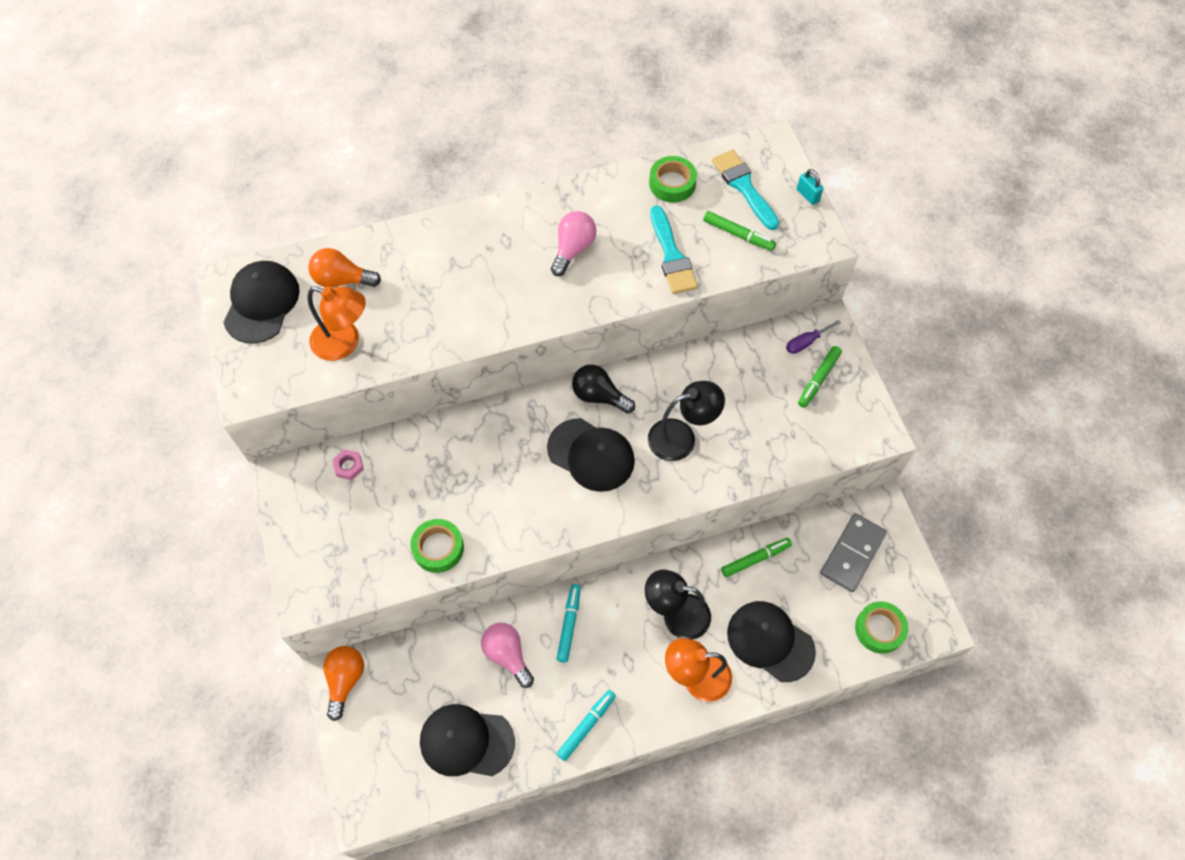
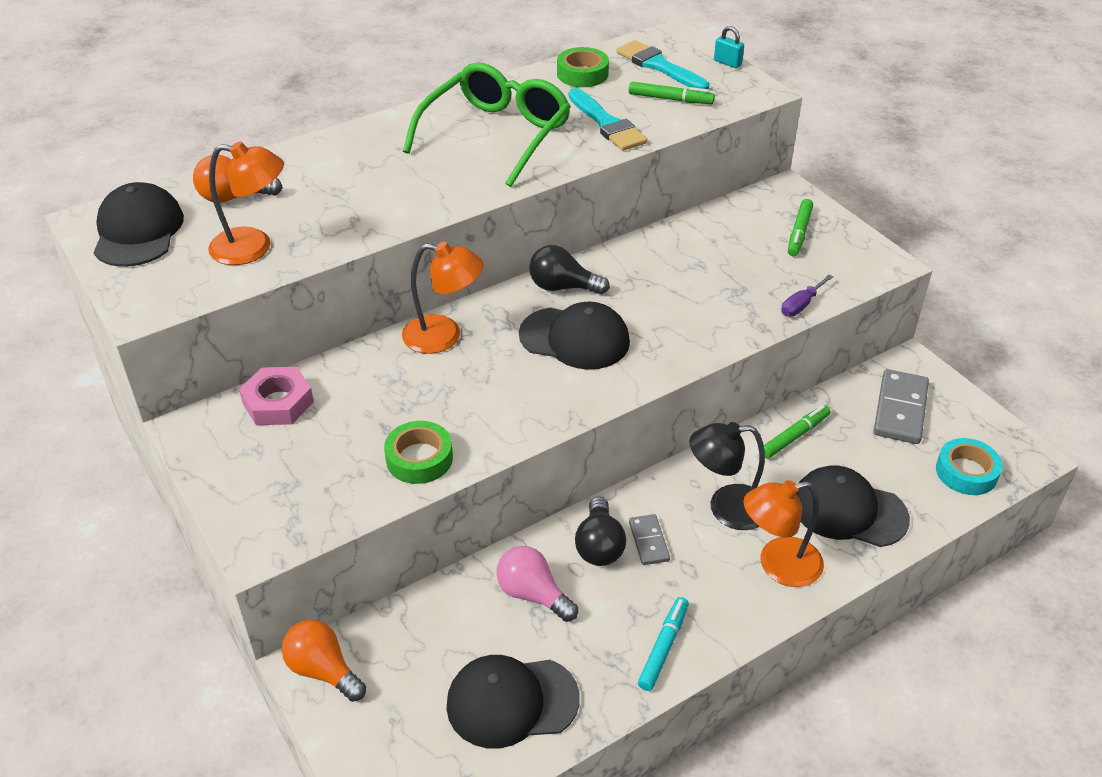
camera: 15 degrees left, 20 degrees down
orange light bulb [323,646,364,721] -> orange light bulb turned 45 degrees counterclockwise [282,620,366,702]
pink nut [332,449,364,480] -> pink nut [239,367,314,425], size x1.76
pink light bulb [551,211,596,276] -> green glasses [403,62,571,187]
turquoise marker [557,584,581,663] -> black light bulb [575,497,626,566]
black lamp [648,381,725,461] -> none
purple screwdriver [786,320,841,354] -> purple screwdriver moved to [781,274,833,317]
green tape [855,601,908,654] -> turquoise tape [936,438,1002,495]
none -> orange lamp [402,242,484,354]
none -> grey domino [629,514,670,565]

